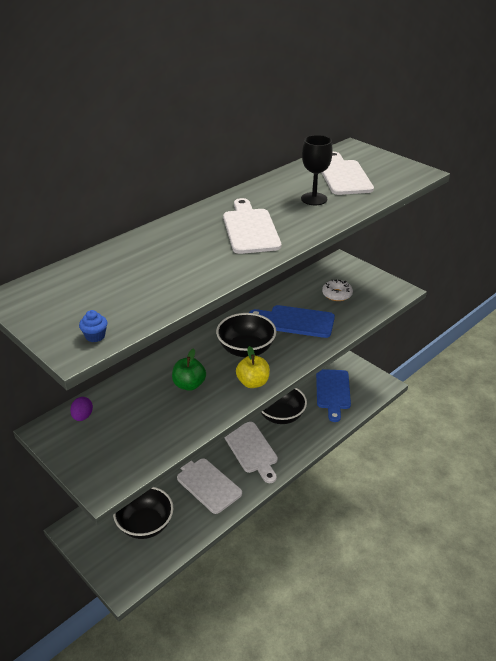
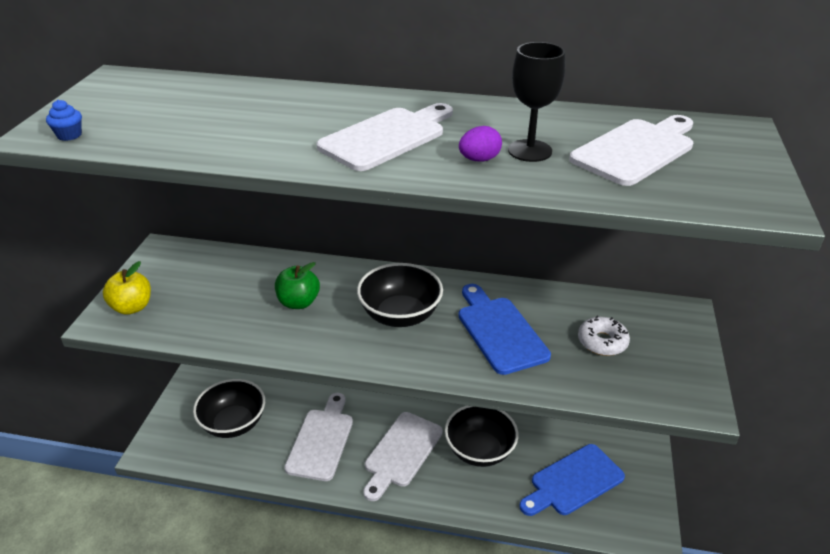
camera: 55 degrees right, 0 degrees up
purple egg [70,397,93,421] -> purple egg moved to [459,126,502,161]
yellow apple [236,346,270,388] -> yellow apple moved to [103,261,151,315]

